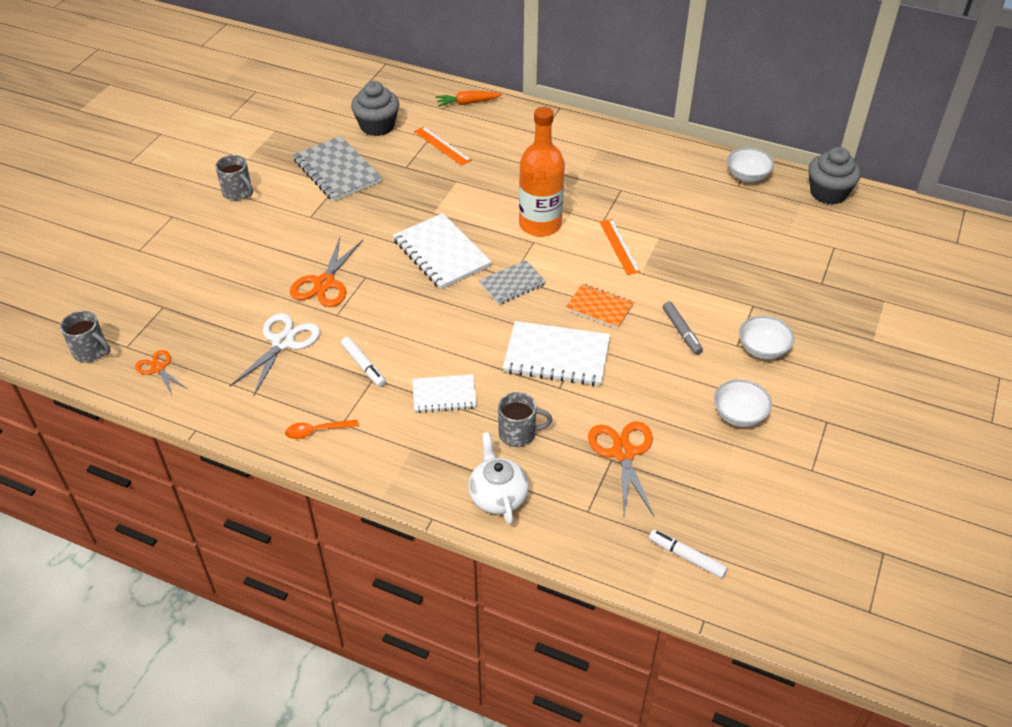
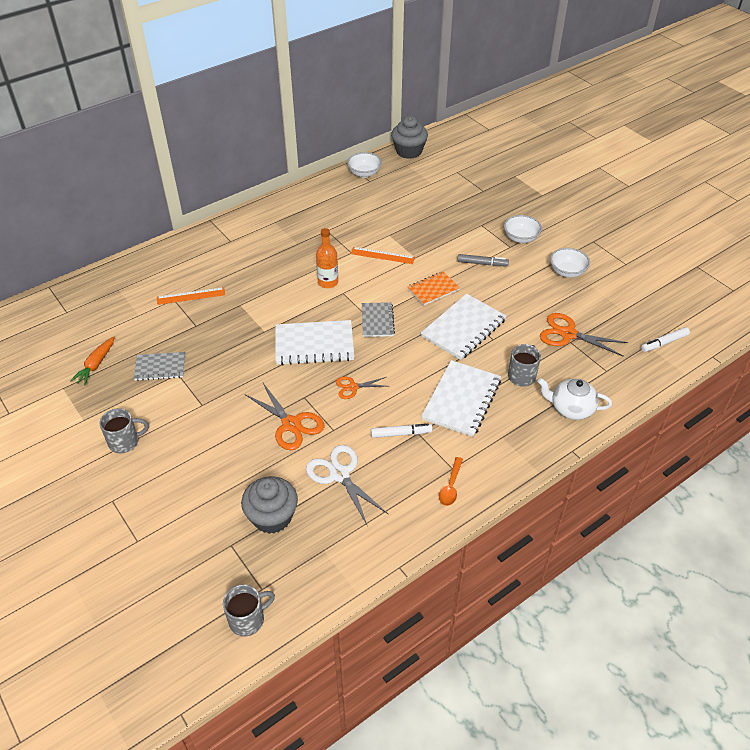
camera: 60 degrees left, 0 degrees up
orange scissors [135,350,187,397] -> orange scissors moved to [336,377,387,399]
grey notebook [293,136,382,202] -> grey notebook [134,352,185,381], size x0.61
grey cupcake [351,81,399,136] -> grey cupcake moved to [241,476,298,534]
white notebook [412,374,477,413] -> white notebook [422,360,501,437], size x1.64
orange carrot [436,91,502,107] -> orange carrot moved to [70,337,115,385]
orange bottle [519,107,565,237] -> orange bottle [316,228,338,288], size x0.59

